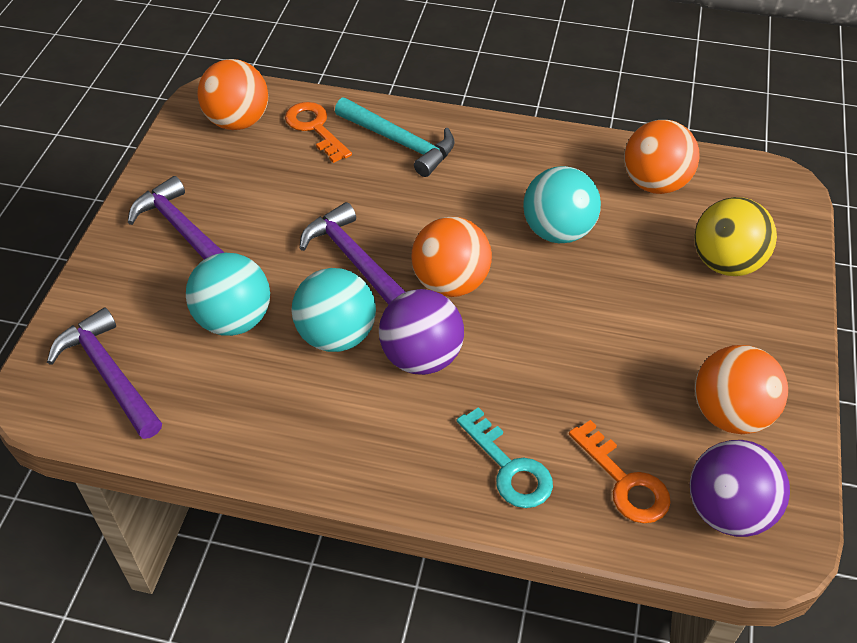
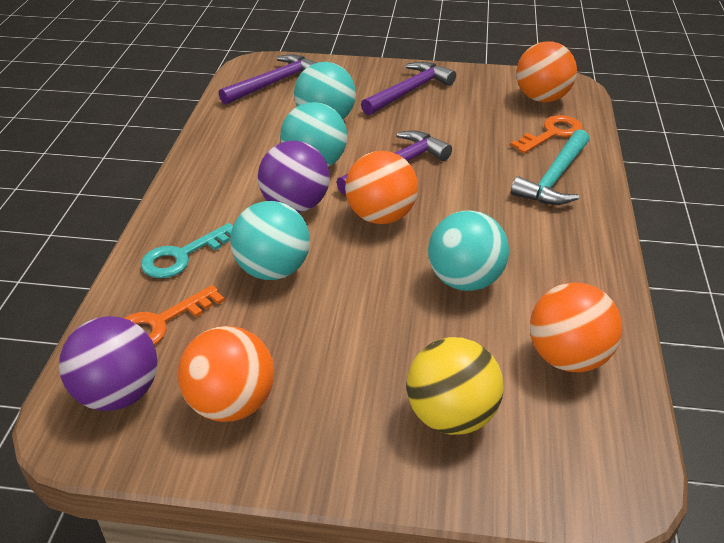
camera: 85 degrees right, 10 degrees down
none -> turquoise ball [230,201,310,280]

